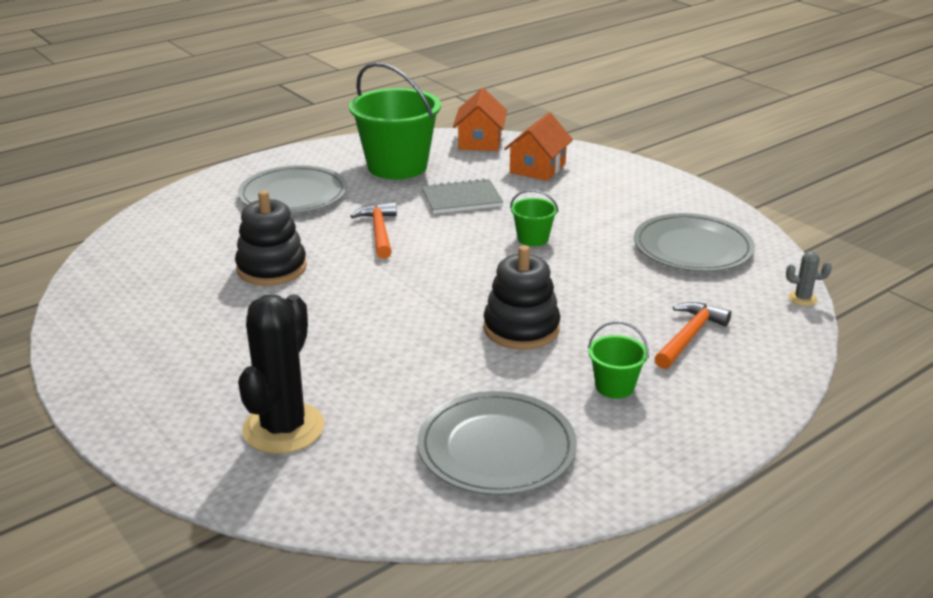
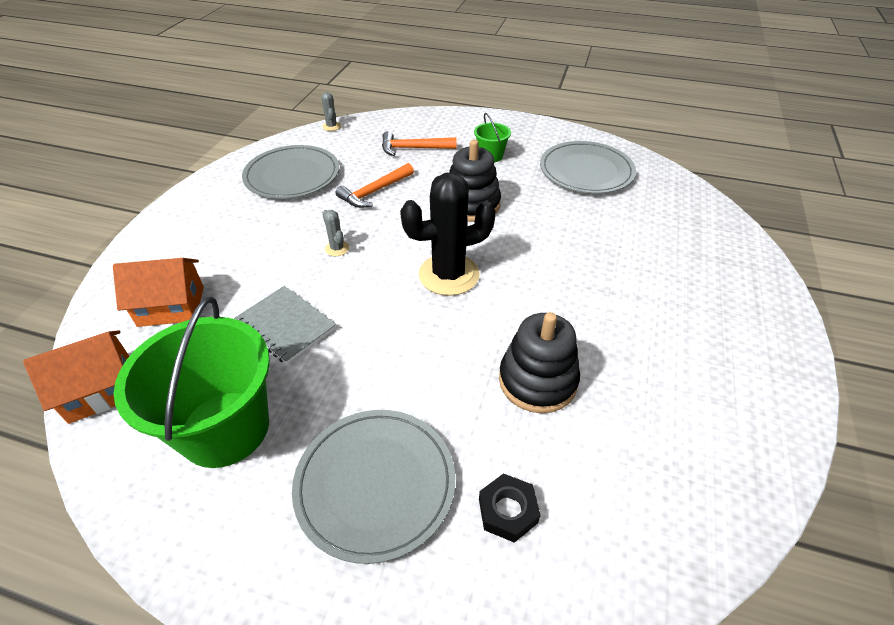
camera: 125 degrees left, 15 degrees up
black cactus [238,294,324,454] -> black cactus moved to [400,173,496,296]
orange hammer [351,202,397,259] -> orange hammer moved to [336,163,414,208]
green bucket [510,190,558,246] -> grey cactus [322,210,349,256]
none -> black nut [479,473,540,543]

